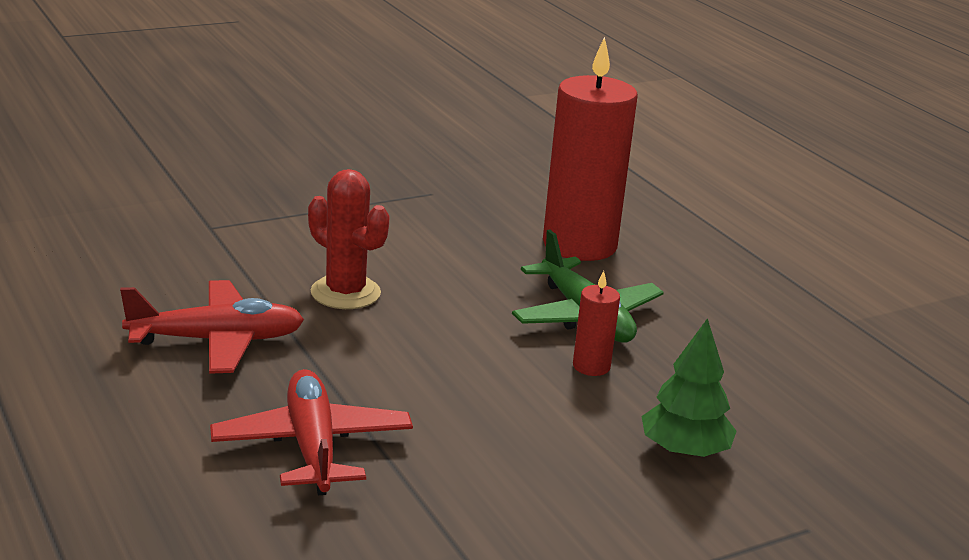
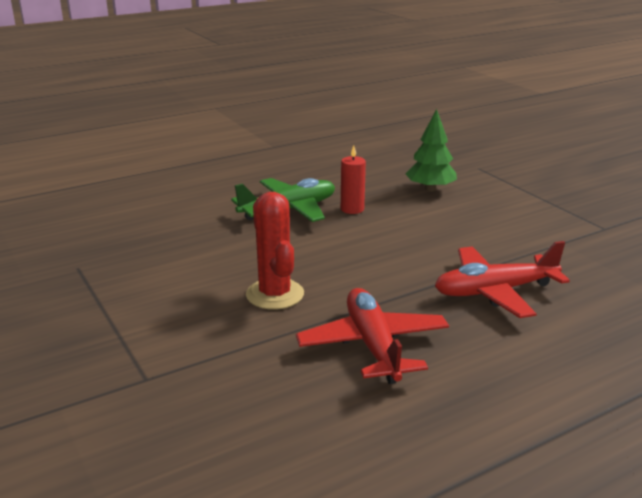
camera: 90 degrees left, 0 degrees up
red cactus [308,169,390,309] -> red cactus turned 60 degrees counterclockwise [246,192,304,310]
red candle [543,37,638,261] -> none

